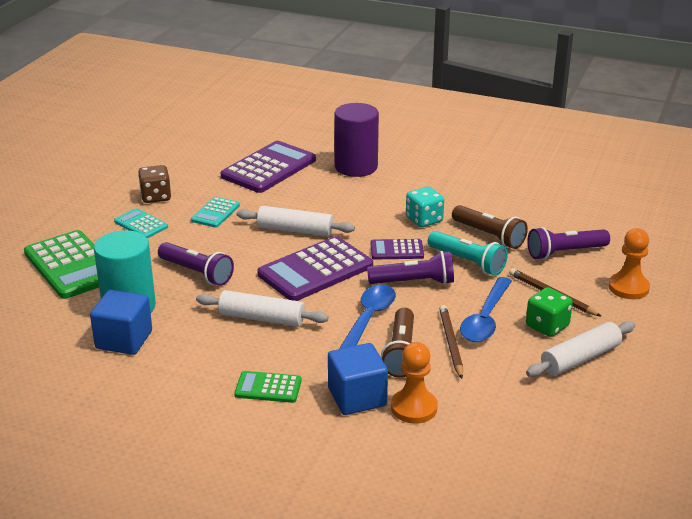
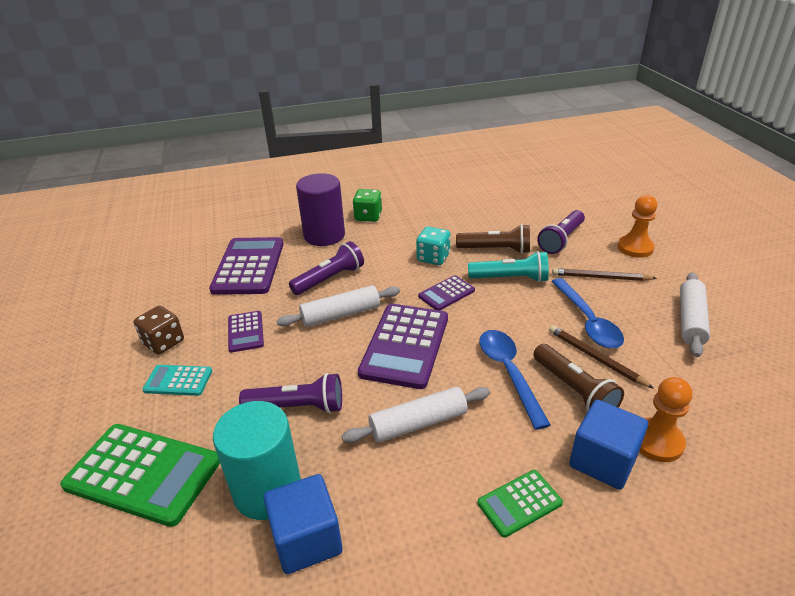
camera: 35 degrees left, 5 degrees up
turquoise calculator [191,197,240,228] -> purple calculator [228,311,264,352]
purple flashlight [367,251,454,285] -> purple flashlight moved to [289,241,364,295]
green dice [526,287,573,337] -> green dice moved to [353,189,382,222]

